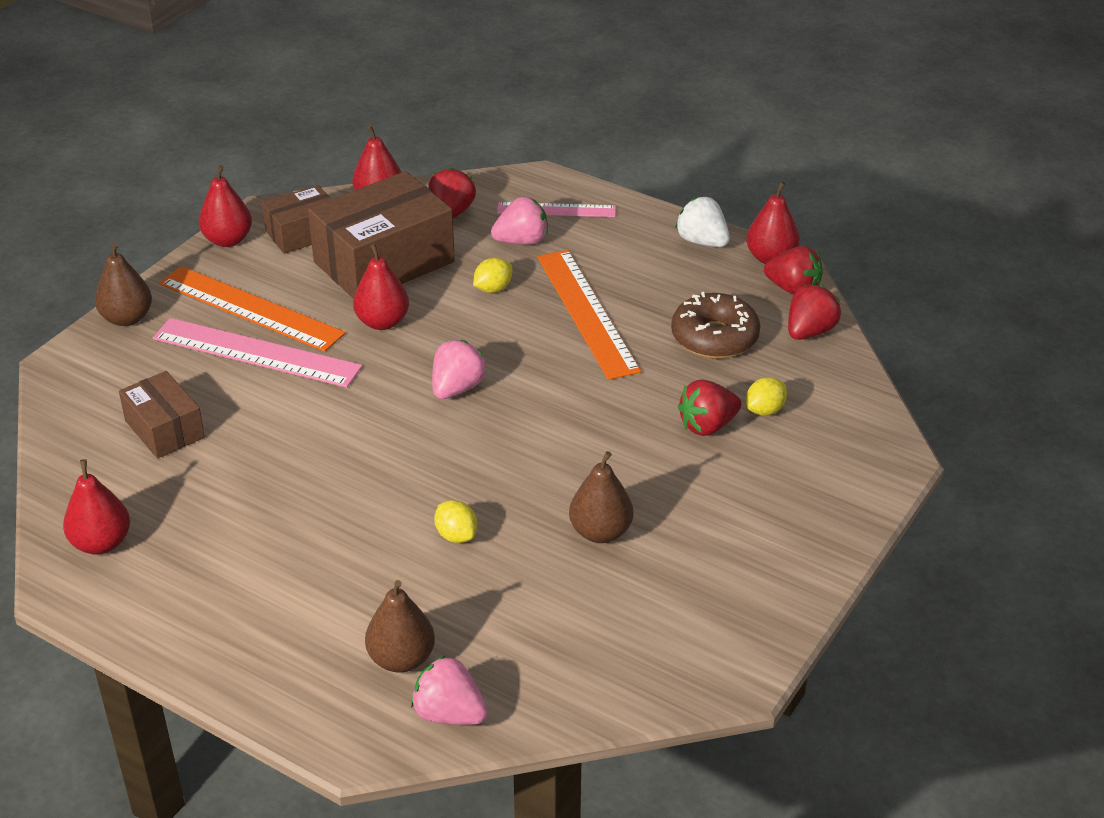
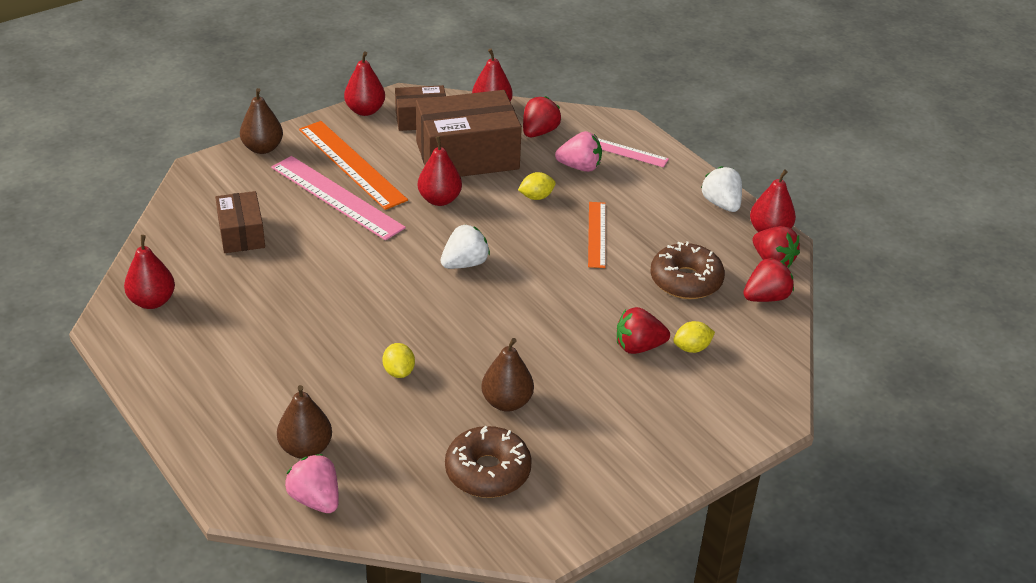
camera: 20 degrees right, 0 degrees up
pink strawberry [432,340,487,399] -> white strawberry [441,224,490,269]
orange ruler [537,250,641,380] -> orange ruler [588,202,606,268], size x0.60
none -> brown donut [445,426,532,498]

